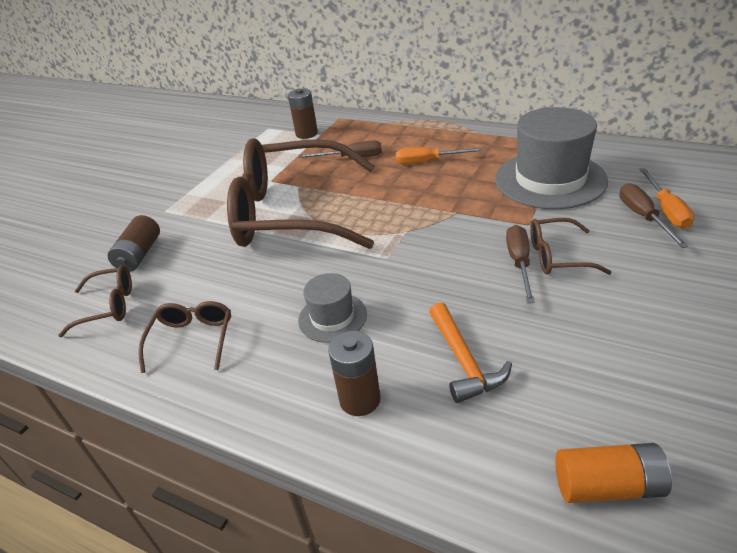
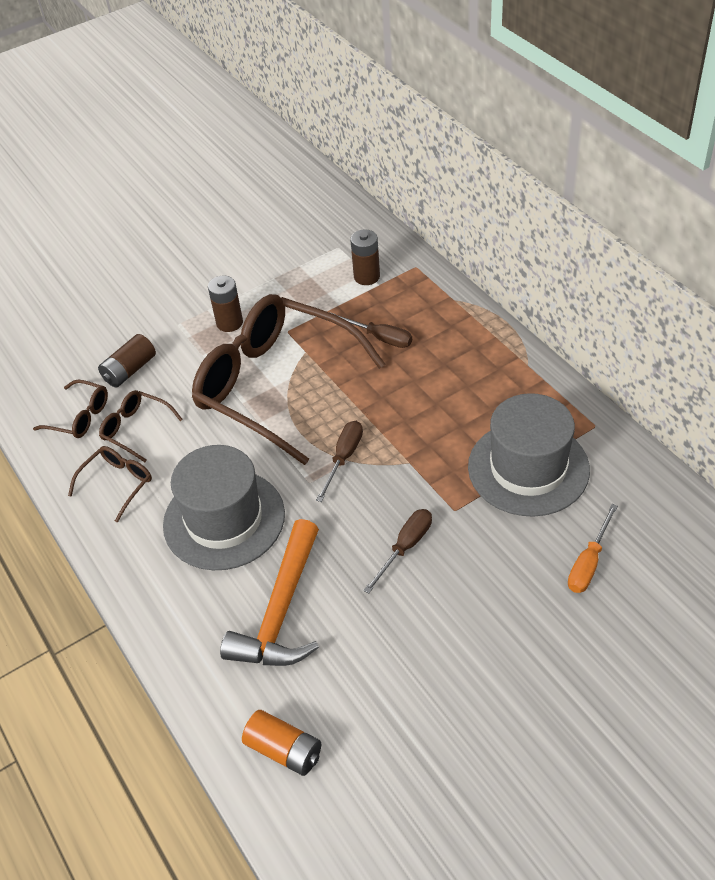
camera: 30 degrees right, 10 degrees up
grey hat [298,273,367,343] -> grey hat [163,445,285,570], size x1.97
brown battery [328,331,380,416] -> brown battery moved to [208,276,243,332]
orange screwdriver [396,147,483,165] -> none
orange hammer [429,302,512,403] -> orange hammer [220,519,319,666], size x1.59
brown glasses [530,218,612,275] -> brown glasses moved to [99,390,183,462]
brown screwdriver [620,183,689,248] -> brown screwdriver moved to [316,421,363,502]

